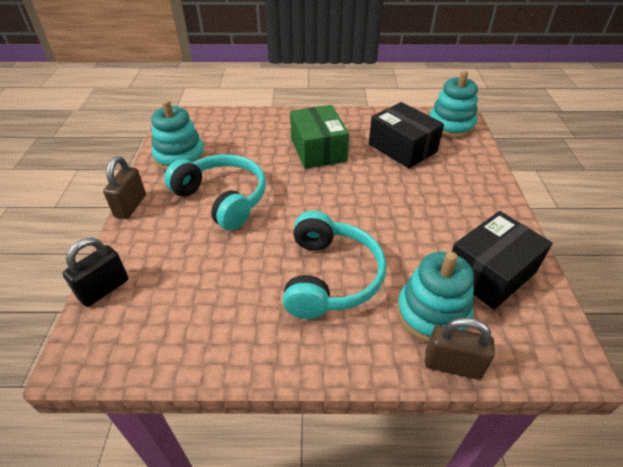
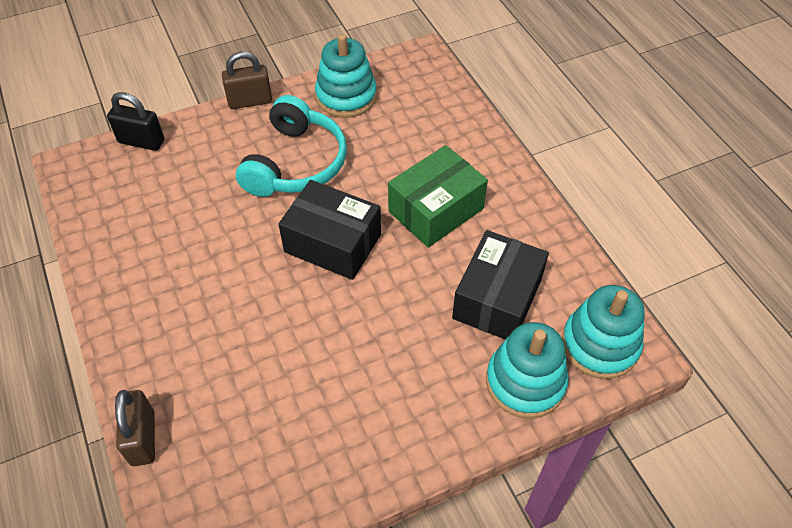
camera: 65 degrees right, 10 degrees up
turquoise headphones [283,211,386,319] -> none
turquoise stacking toy [397,252,474,343] -> turquoise stacking toy moved to [486,322,569,418]
black box [452,211,553,310] -> black box moved to [278,180,381,280]

